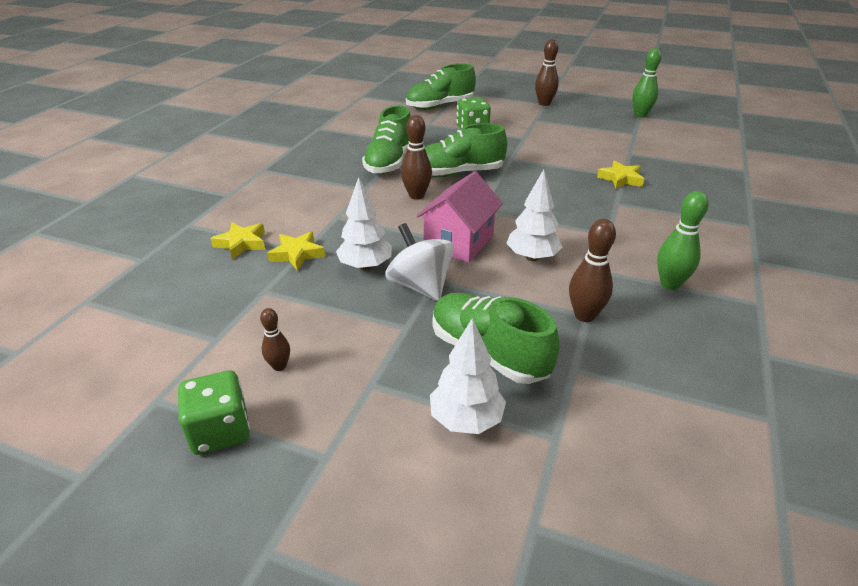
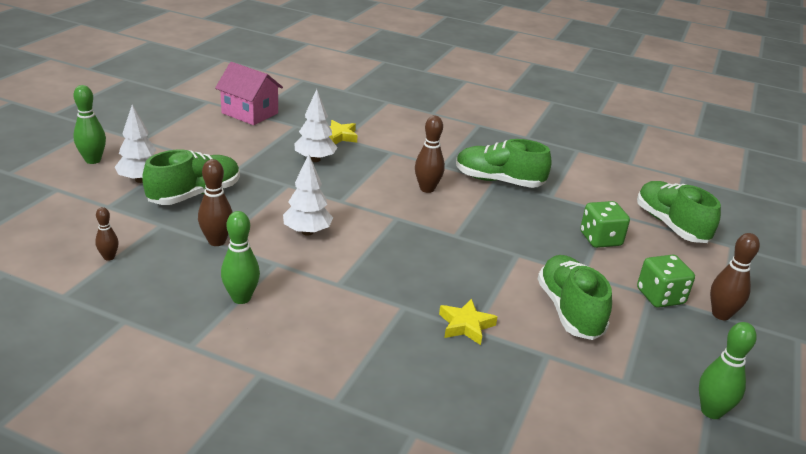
camera: 90 degrees right, 5 degrees down
green dice [178,370,250,455] -> green dice moved to [637,255,695,308]
yellow star [210,222,265,259] -> none
brown bowling pin [260,308,290,371] -> brown bowling pin moved to [95,207,119,261]
white spinning top [385,223,454,301] -> none
pink house [416,171,503,263] -> pink house moved to [215,62,283,125]
green shoe [425,123,507,177] -> green shoe moved to [538,255,612,340]
none -> green bowling pin [73,85,106,164]

